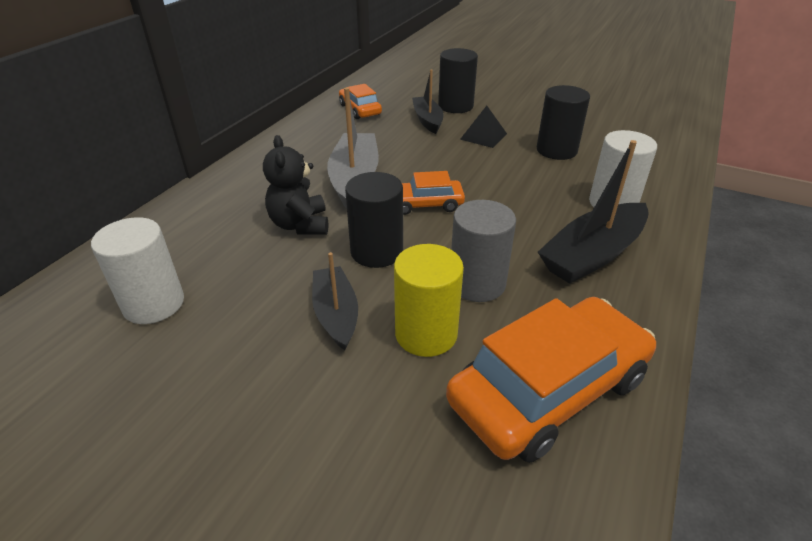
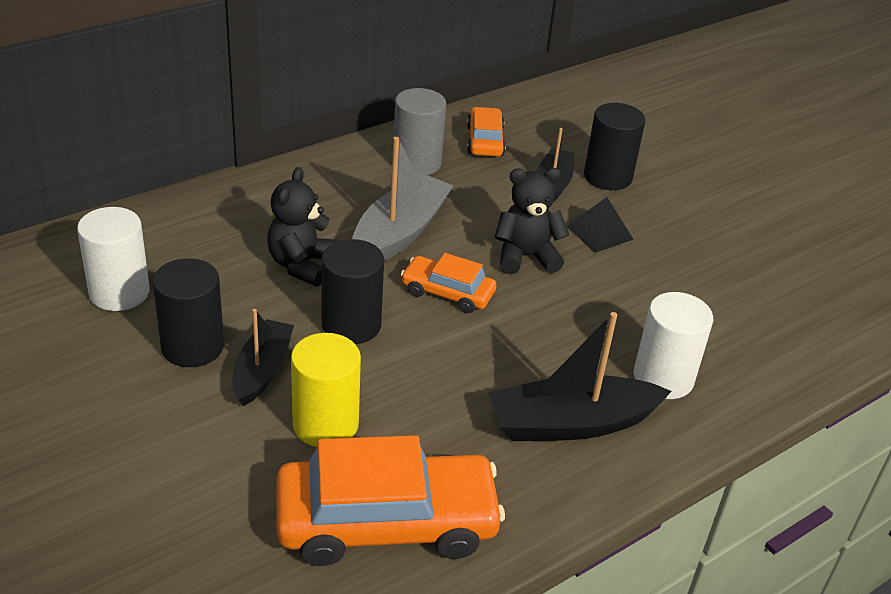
camera: 25 degrees right, 0 degrees up
grey cylinder [451,200,516,302] -> grey cylinder moved to [393,88,446,175]
black cylinder [537,85,590,160] -> black cylinder moved to [153,258,224,367]
none -> black teddy bear [495,168,569,274]

